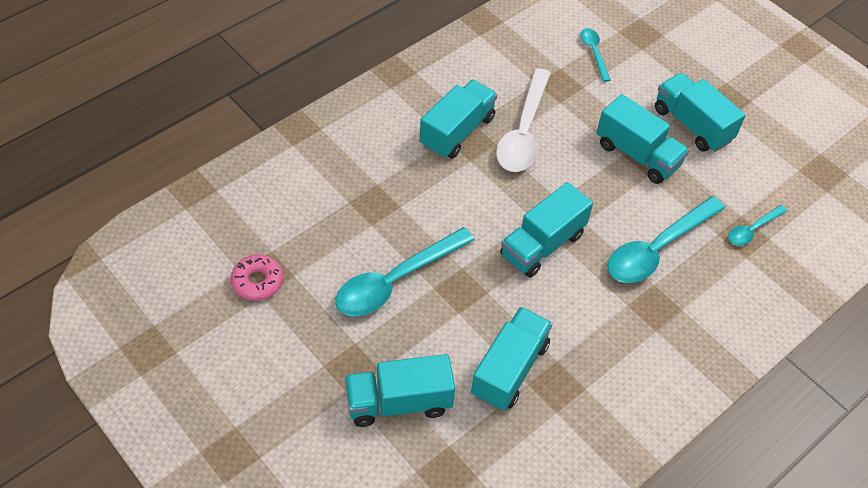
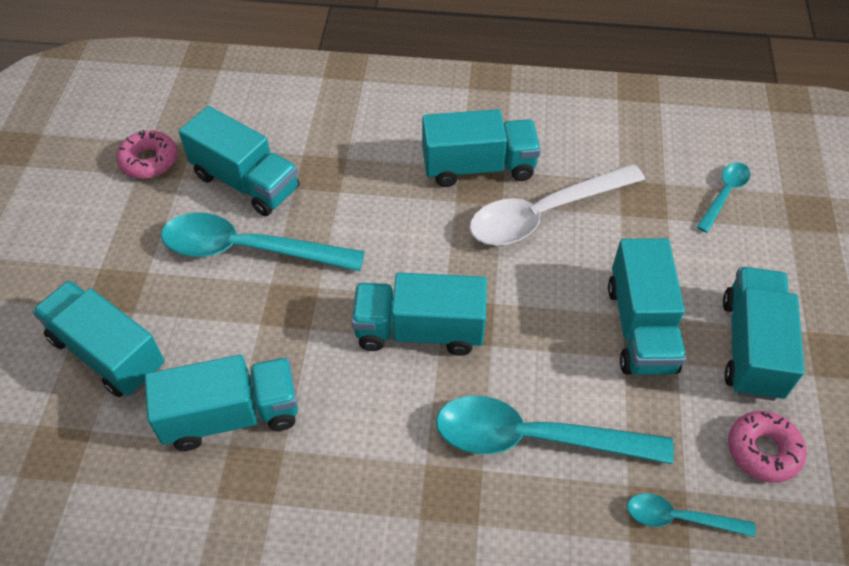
camera: 50 degrees right, 0 degrees up
none -> turquoise truck [179,106,299,216]
none -> pink donut [728,411,806,483]

